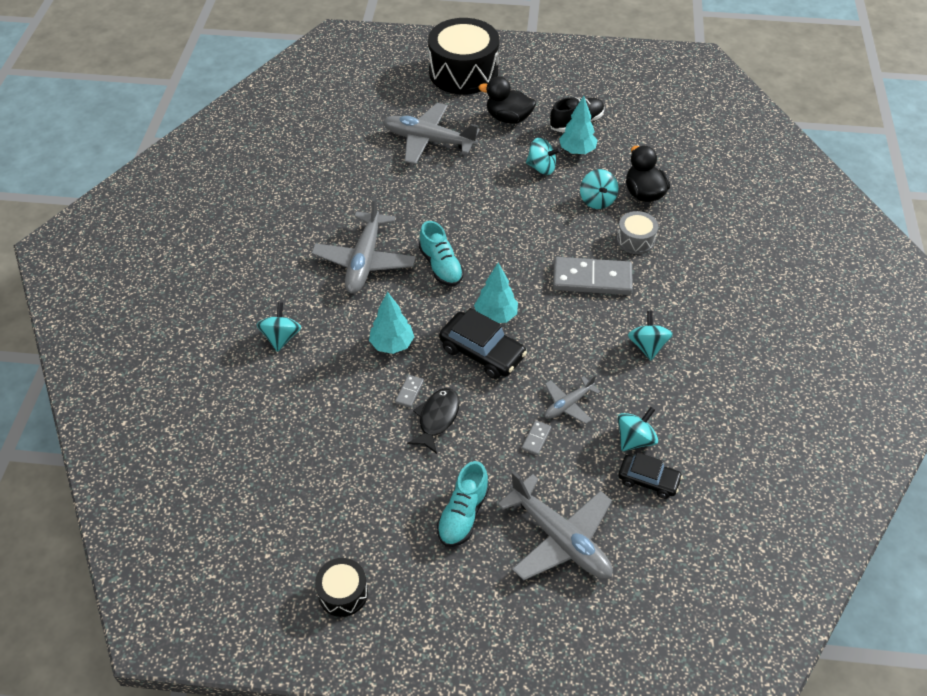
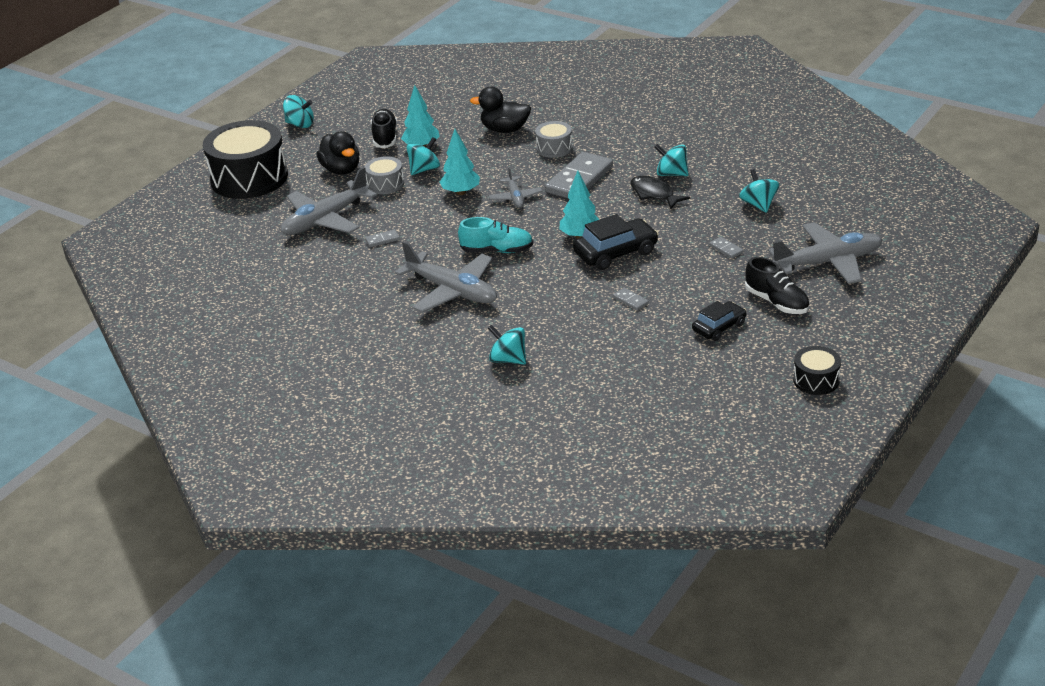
camera: 60 degrees left, 15 degrees down
turquoise tree [369,291,414,354] -> turquoise tree moved to [440,129,480,195]
black fish [407,388,460,454] -> black fish moved to [630,176,690,209]
turquoise shoe [437,461,489,547] -> black shoe [745,257,809,314]
black duck [478,76,536,124] -> black duck turned 75 degrees counterclockwise [316,131,359,174]
grey plane [544,375,600,424] -> grey plane moved to [489,167,542,208]
turquoise spinning top [580,169,618,209] -> turquoise spinning top moved to [283,95,314,128]
black car [618,452,683,499] -> black car moved to [692,301,746,341]
none -> grey drum [365,156,404,194]
none -> grey domino [365,229,400,247]

